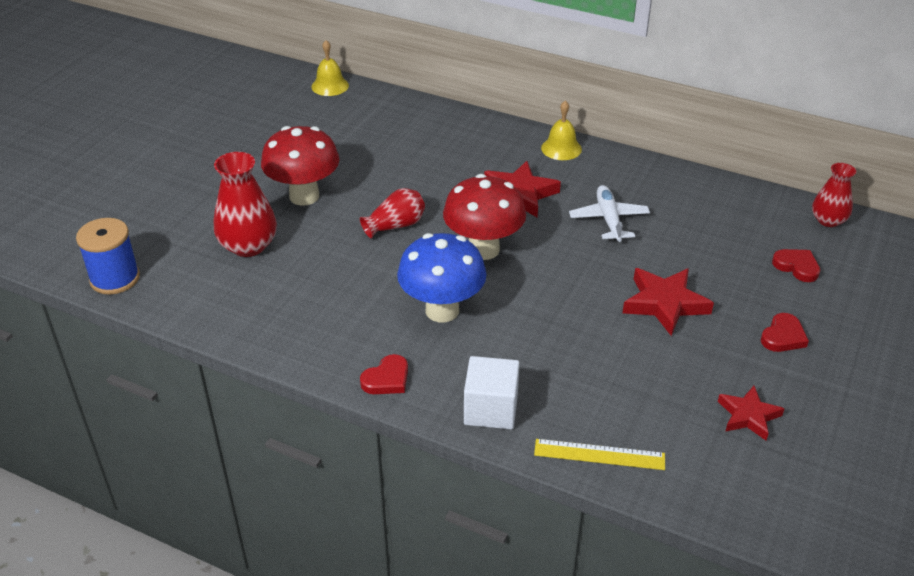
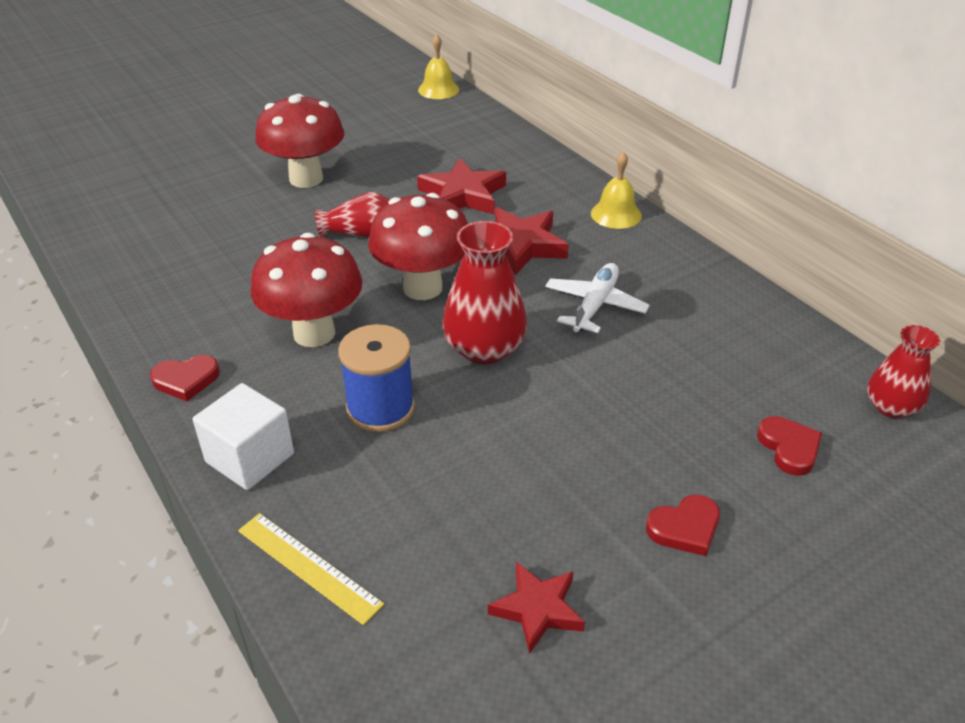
camera: 30 degrees right, 0 degrees up
blue spool [76,218,140,295] -> blue spool moved to [338,324,415,432]
red vase [214,152,277,257] -> red vase moved to [443,221,527,365]
blue mushroom [397,233,487,322] -> red mushroom [250,233,363,347]
red star [623,268,714,336] -> red star moved to [417,158,506,214]

